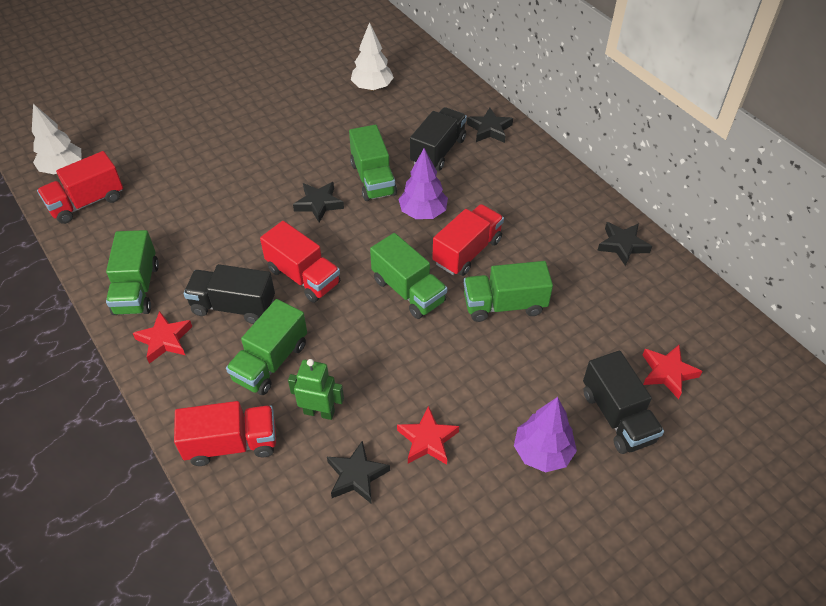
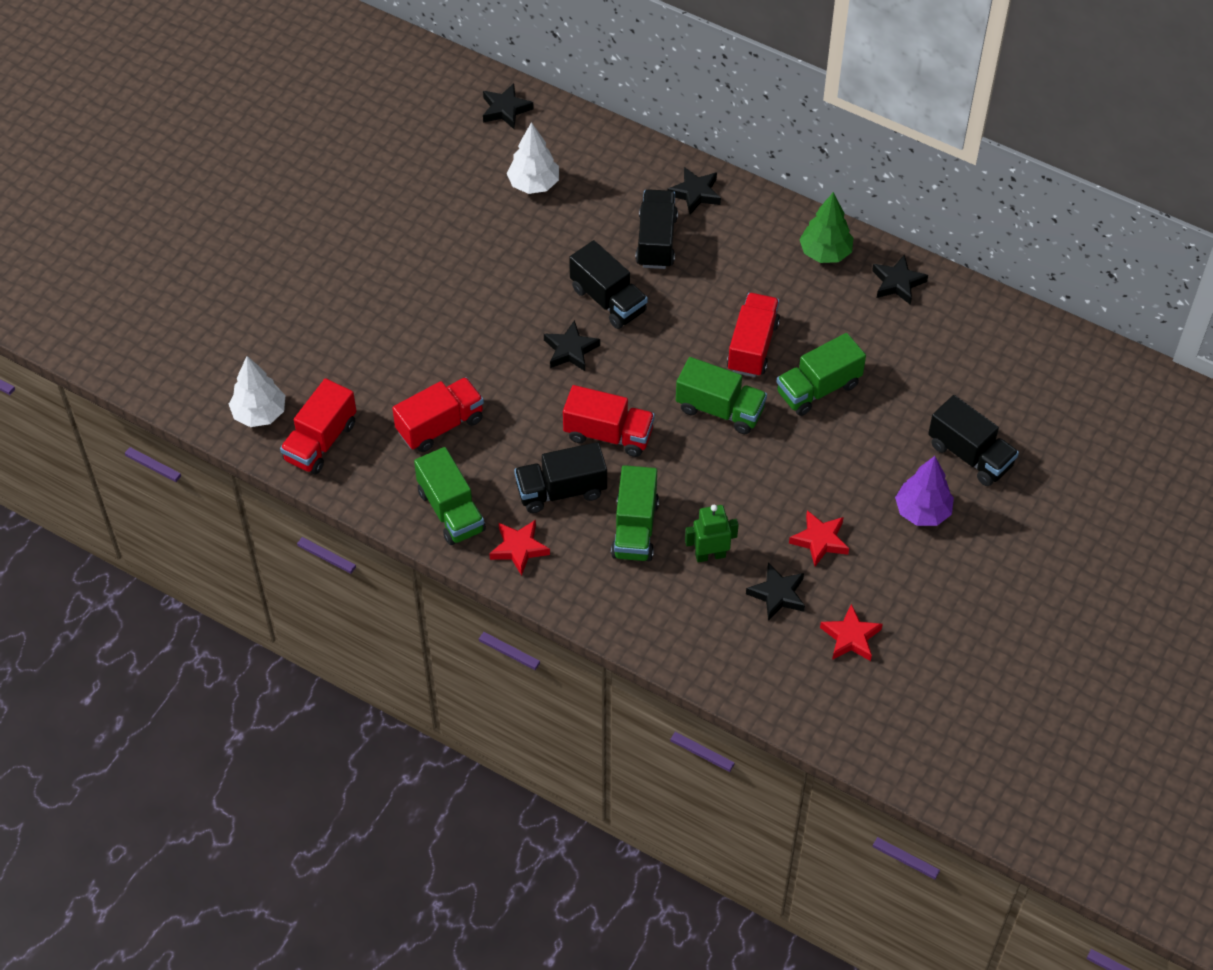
camera: 25 degrees left, 5 degrees up
red truck [174,401,276,466] -> red truck moved to [392,377,484,452]
green truck [349,125,397,201] -> black truck [569,240,648,329]
purple tree [398,148,448,219] -> none
red star [643,345,702,399] -> red star moved to [820,604,883,661]
none -> black star [483,83,534,129]
none -> green tree [799,192,853,263]

